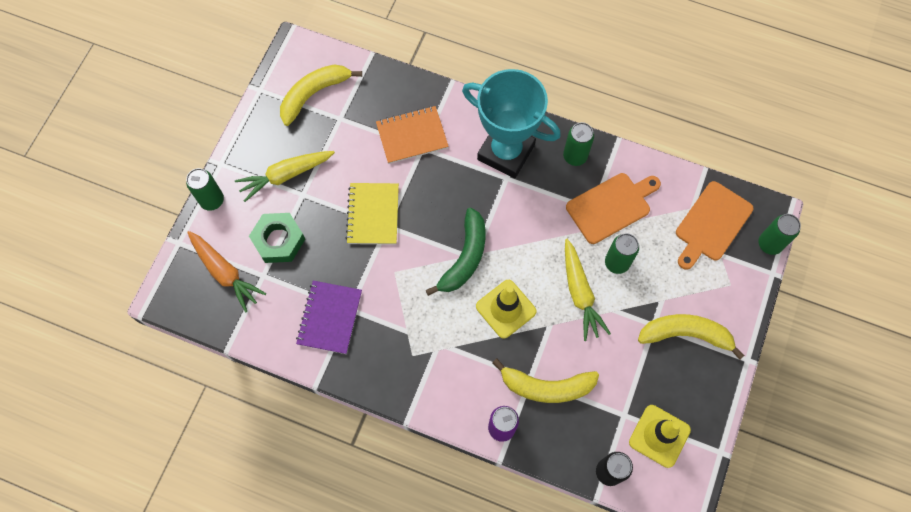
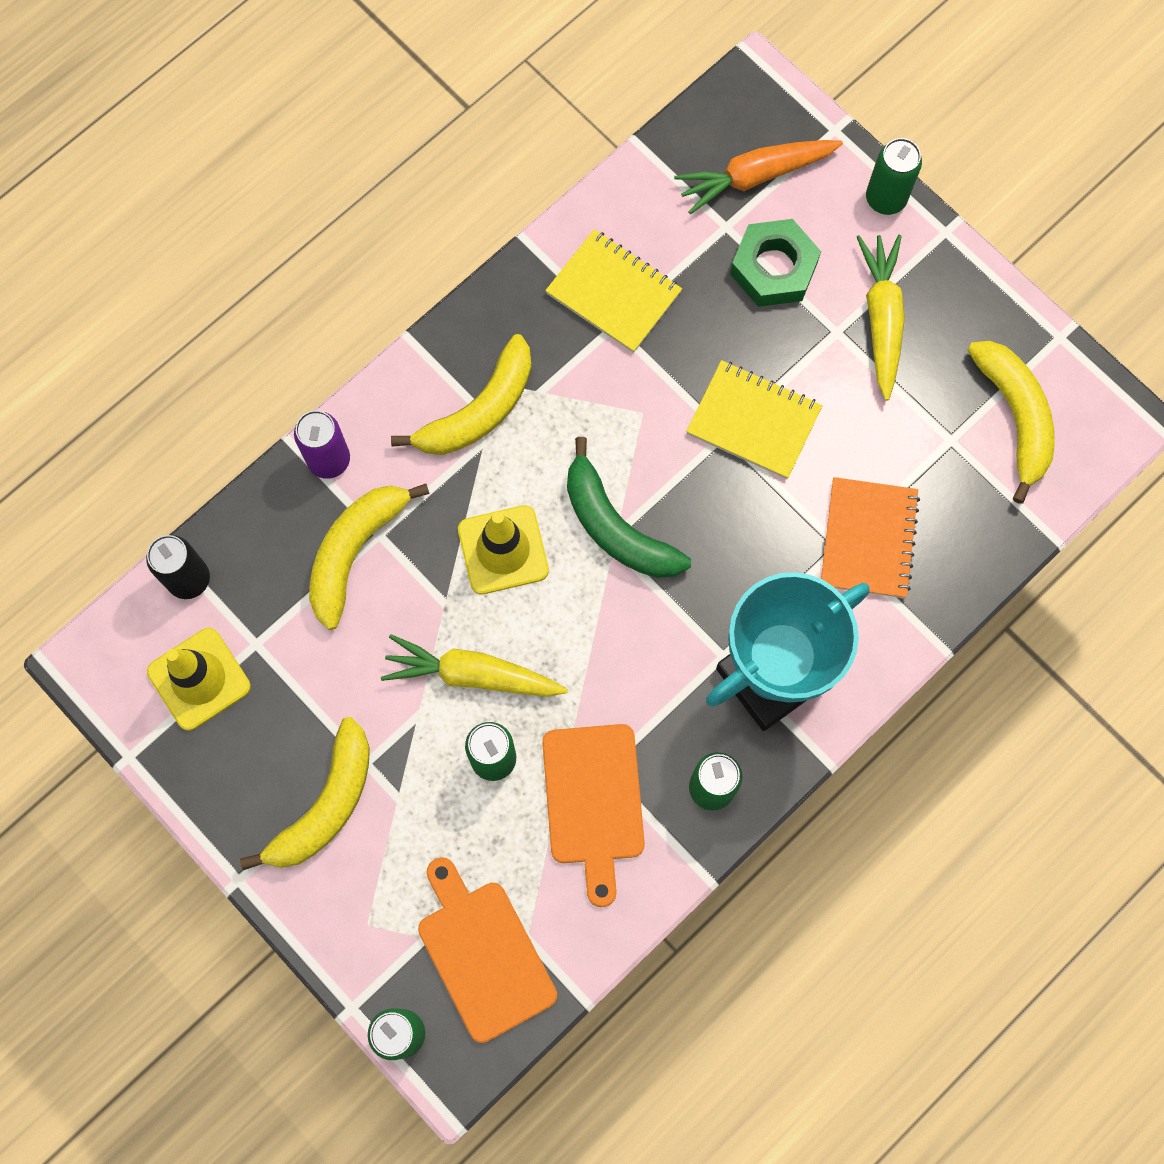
camera: 115 degrees right, 5 degrees up
purple notebook [296,281,362,354] -> yellow notebook [545,229,682,353]
none -> yellow banana [391,334,532,455]

